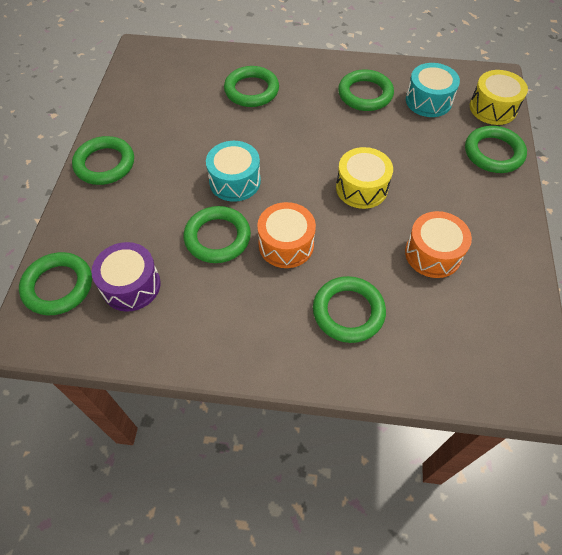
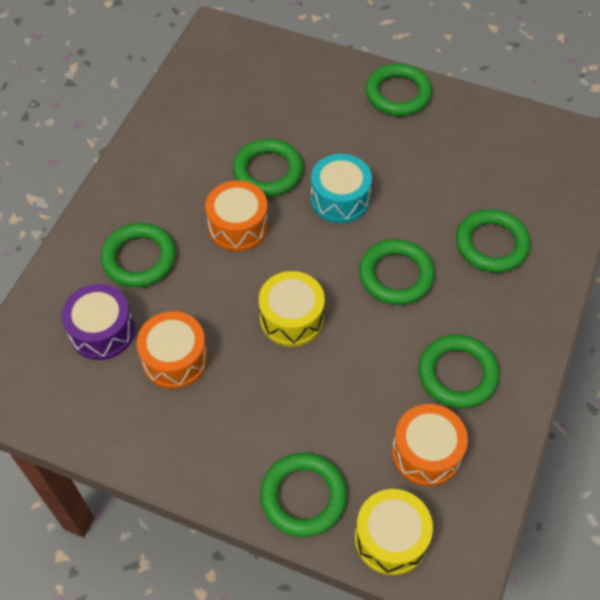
camera: 105 degrees right, 0 degrees up
green ring [19,252,92,315] -> green ring moved to [359,239,435,305]
purple drum [91,242,161,312] -> purple drum moved to [62,284,135,360]
turquoise drum [406,63,460,117] -> orange drum [392,404,468,486]

